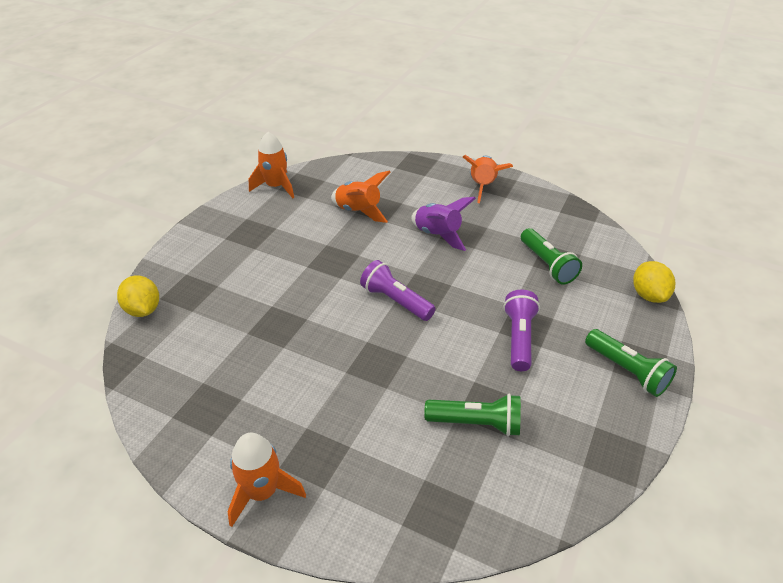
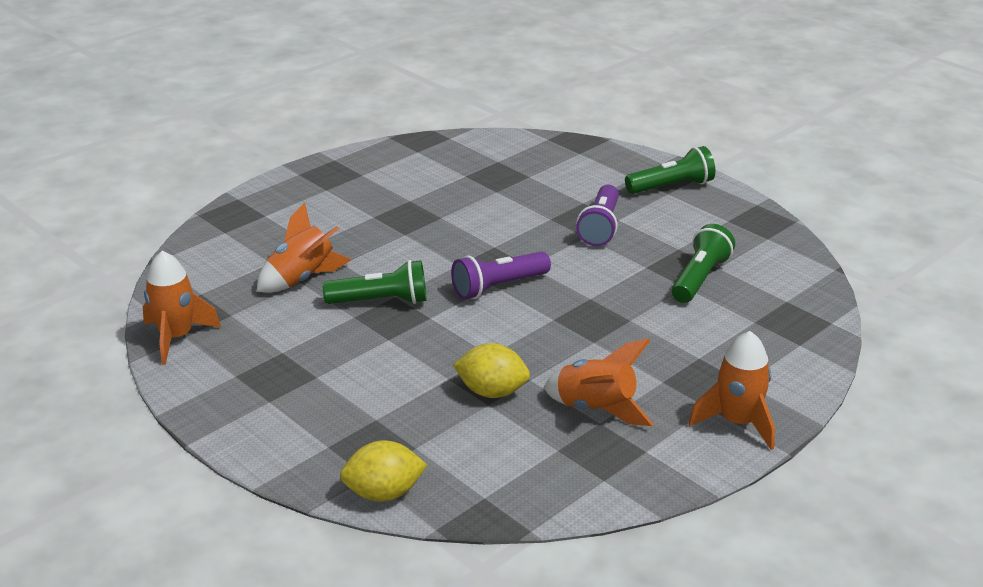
camera: 70 degrees left, 10 degrees down
purple rocket [411,197,476,251] -> none
orange rocket [463,155,513,203] -> orange rocket moved to [544,338,653,426]
purple flashlight [503,290,540,371] -> purple flashlight turned 105 degrees counterclockwise [576,185,619,246]
green flashlight [521,228,582,285] -> green flashlight moved to [323,260,427,304]
yellow lemon [633,261,675,303] -> yellow lemon moved to [453,343,530,398]

